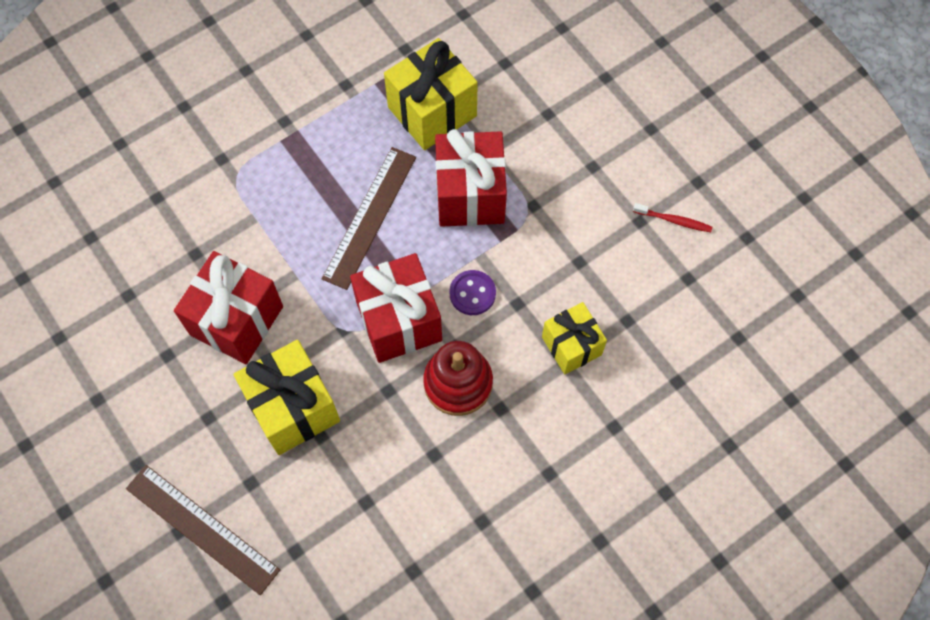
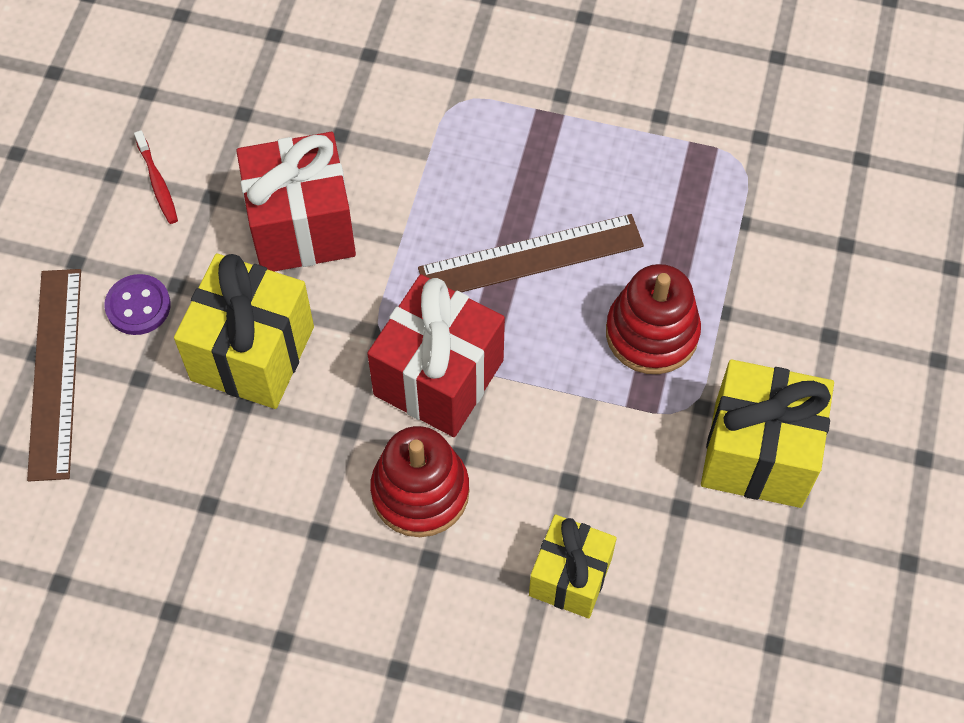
camera: 50 degrees right, 5 degrees down
yellow gift [384,38,478,150] -> yellow gift moved to [701,359,834,508]
red gift [435,129,507,227] -> red stacking toy [606,264,701,374]
purple button [449,270,496,315] -> purple button moved to [104,274,171,335]
red toothbrush [633,203,712,232] -> red toothbrush moved to [134,130,178,224]

